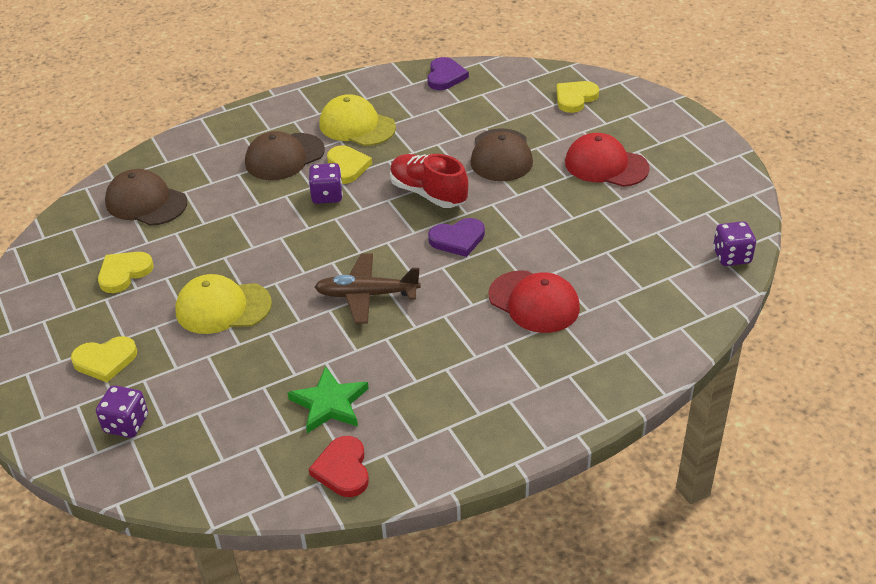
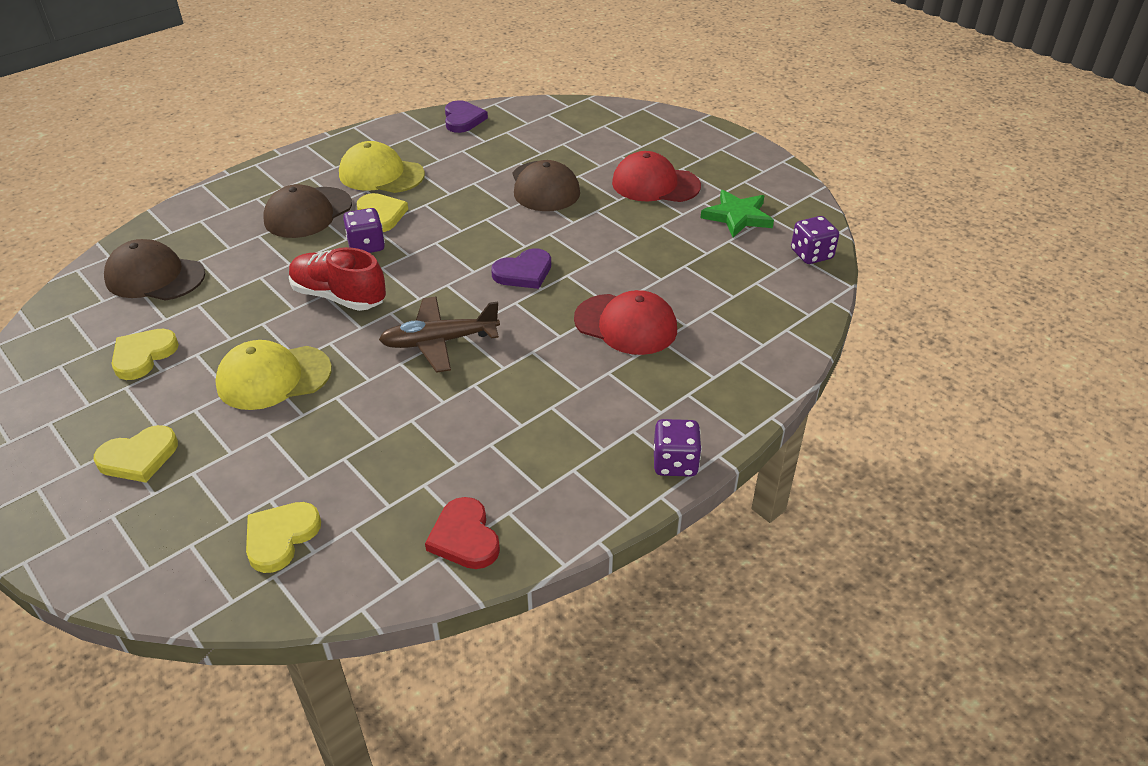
camera: 15 degrees left, 0 degrees up
purple dice [96,385,148,438] -> purple dice moved to [654,419,702,477]
green star [287,366,369,433] -> green star moved to [701,190,774,237]
red shoe [390,154,468,208] -> red shoe moved to [289,247,386,311]
yellow heart [556,81,599,113] -> yellow heart moved to [246,502,321,573]

